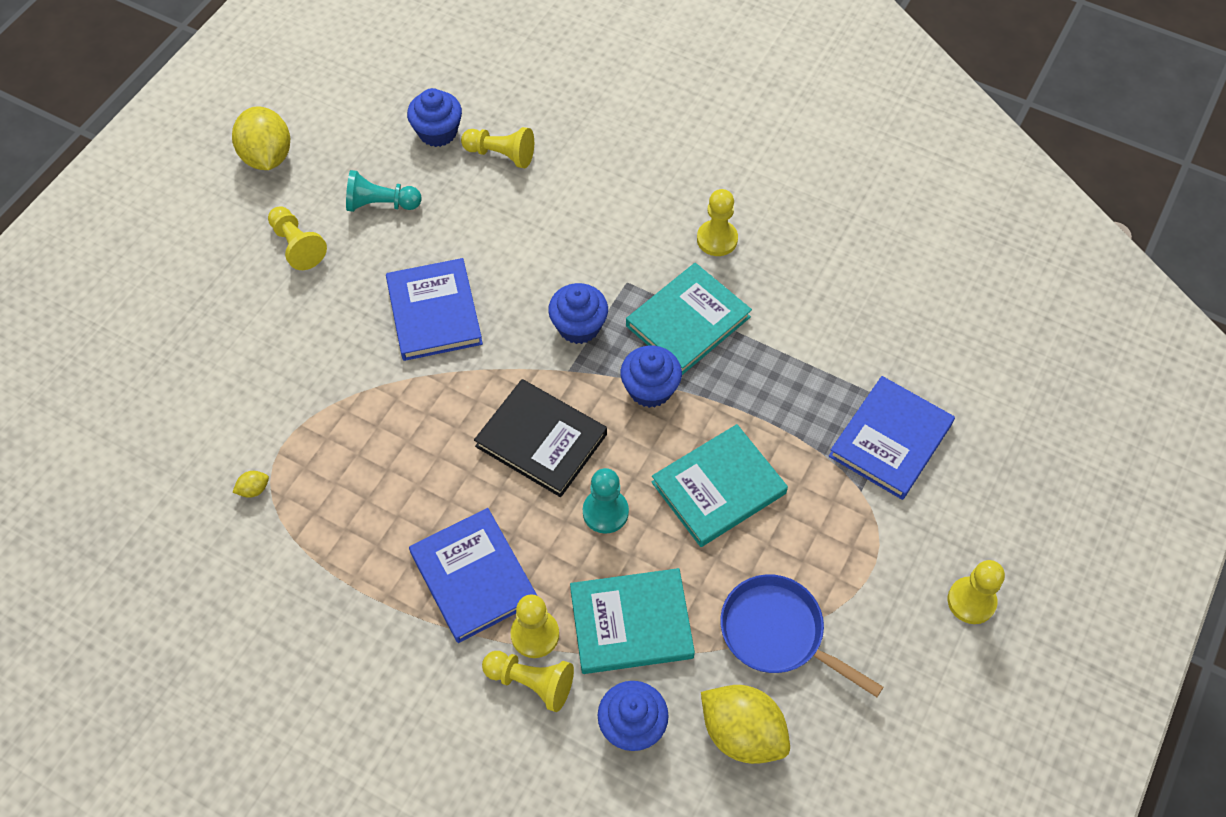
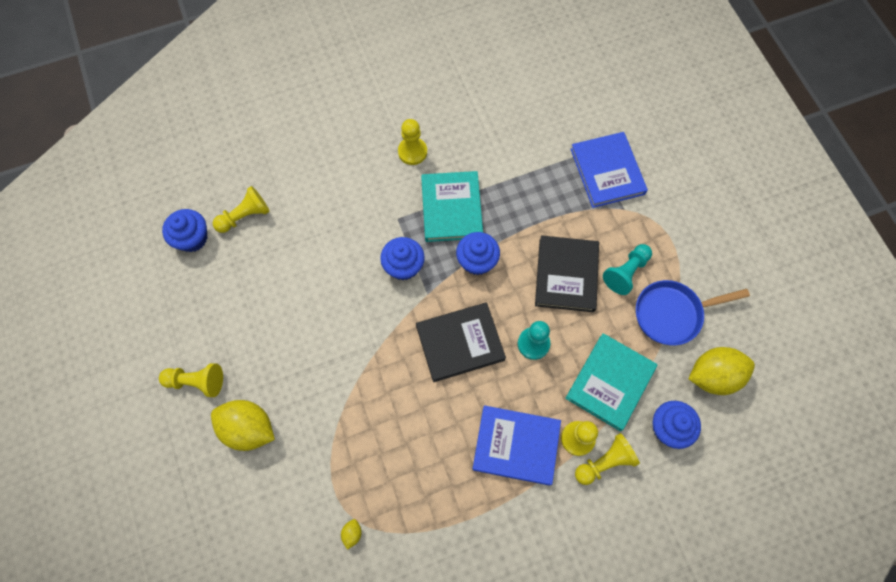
camera: 50 degrees left, 10 degrees up
yellow lemon [232,106,290,170] -> yellow lemon moved to [211,400,275,451]
turquoise pawn [346,170,422,212] -> turquoise pawn moved to [603,244,652,295]
blue book [386,258,483,361] -> none
turquoise book [651,424,788,547] -> black book [535,235,599,312]
yellow pawn [948,560,1005,624] -> none

